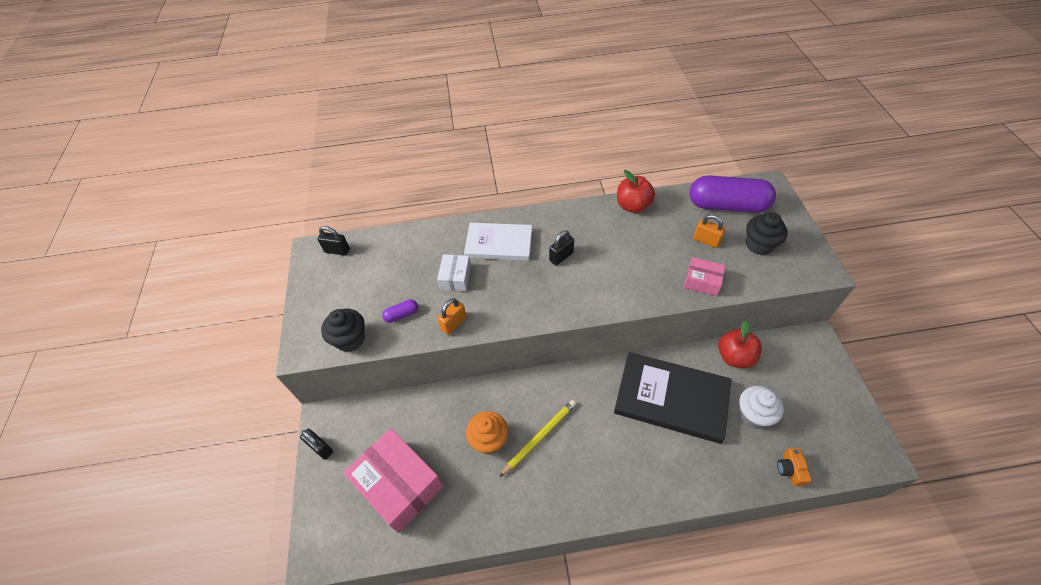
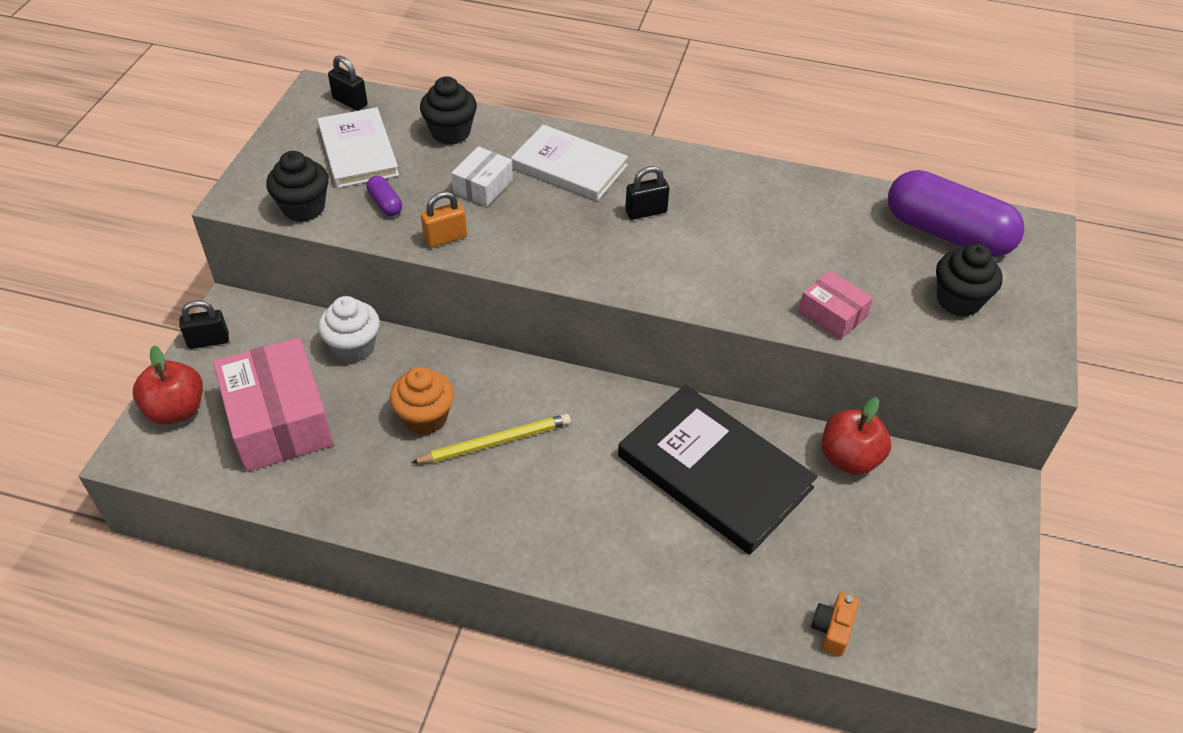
camera: 20 degrees right, 5 degrees down
black padlock [300,429,333,460] -> black padlock turned 75 degrees counterclockwise [179,300,229,349]
purple capsule [382,299,418,323] -> purple capsule turned 60 degrees clockwise [367,176,402,216]
red apple [617,170,655,213] -> red apple moved to [133,346,203,425]
orange padlock [693,215,725,248] -> none
white cupcake [739,386,784,428] -> white cupcake moved to [318,296,380,363]
none -> white book [317,107,399,188]
none -> black cupcake [420,76,477,145]

